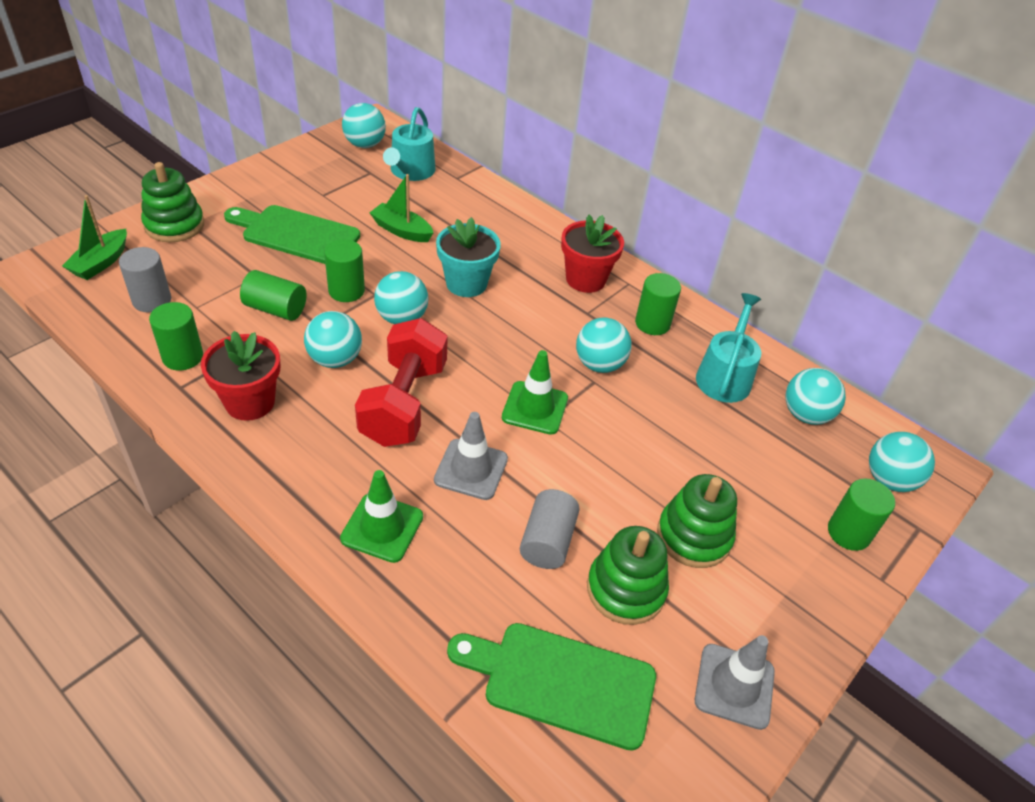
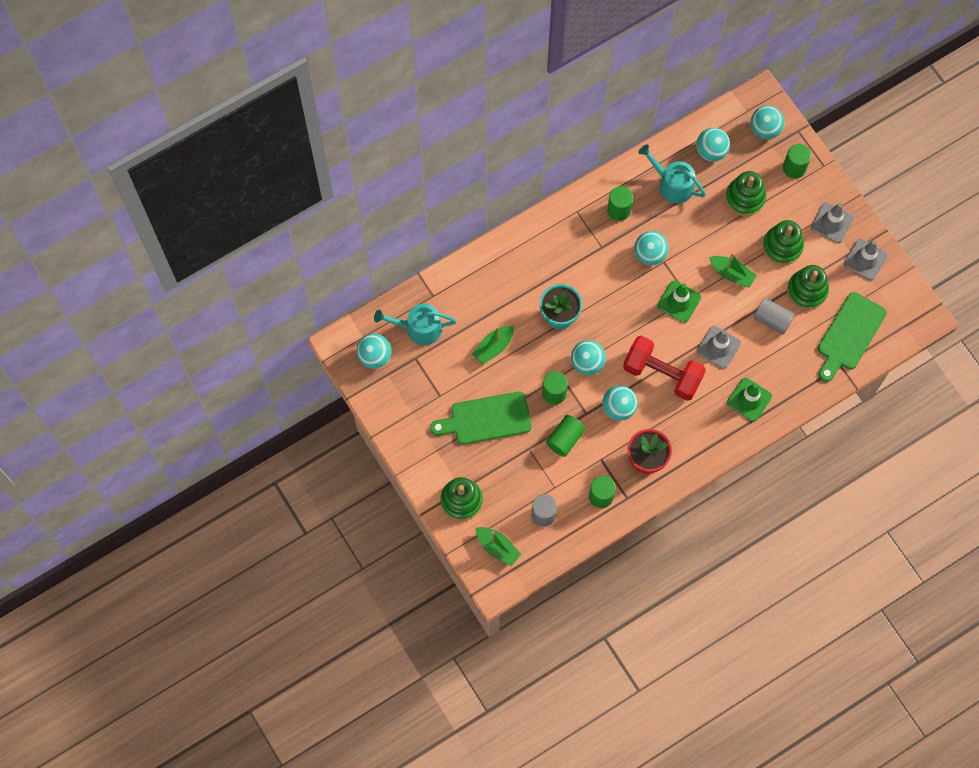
camera: 70 degrees left, 25 degrees up
green cutting board [224,205,360,264] -> green cutting board turned 45 degrees clockwise [430,392,532,444]
turquoise watering can [383,107,435,181] -> turquoise watering can turned 150 degrees clockwise [374,304,456,345]
red flower pot [561,215,624,293] -> none
none -> green boat [709,252,757,288]
none -> green stacking toy [725,171,766,216]
none -> grey traffic cone [811,203,854,243]

